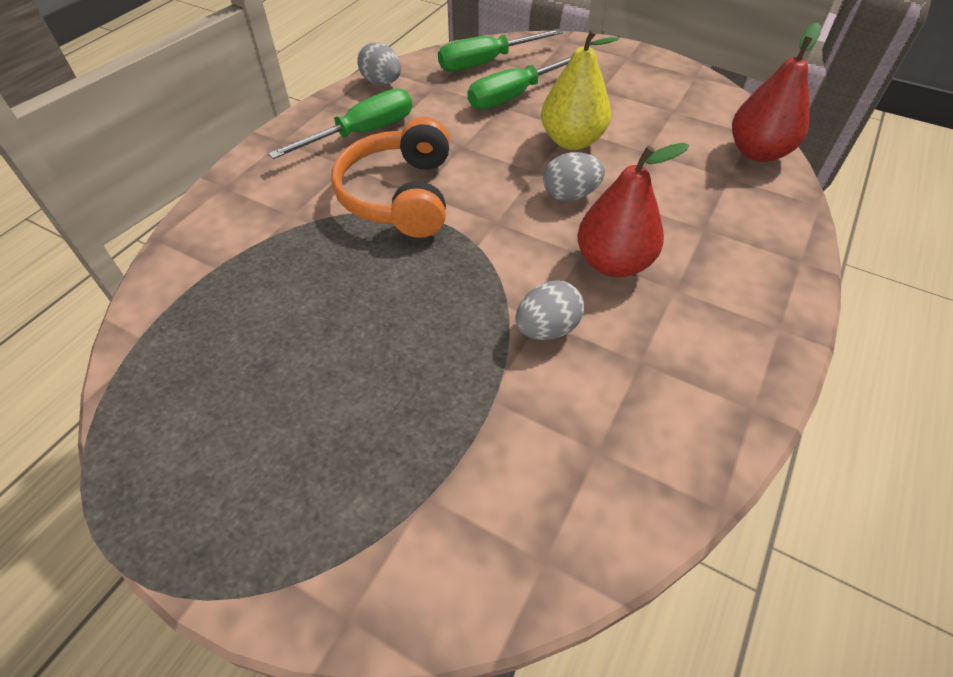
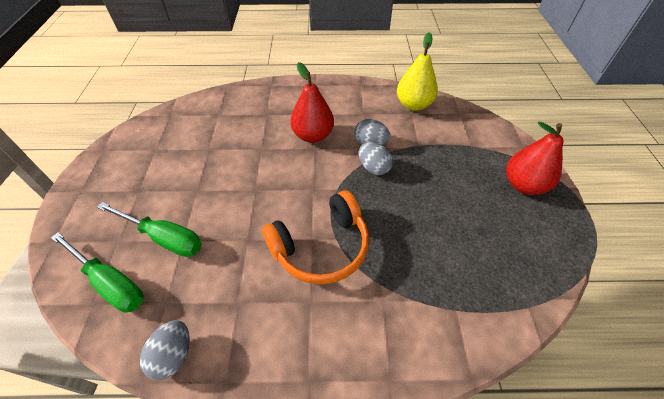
camera: 120 degrees left, 0 degrees up
green screwdriver [268,88,412,159] -> none
yellow pear [541,28,619,150] -> yellow pear moved to [397,32,438,111]
grey egg [543,152,605,201] -> grey egg moved to [359,142,393,175]
red pear [732,22,821,162] -> red pear moved to [506,122,563,195]

